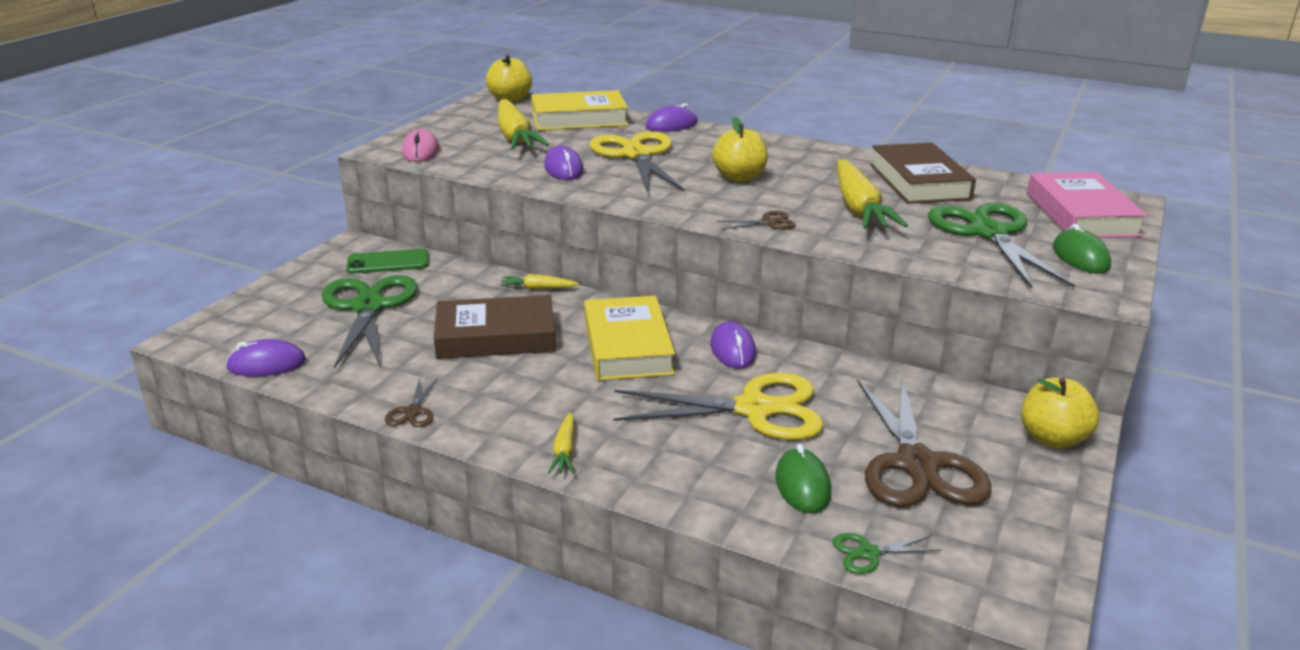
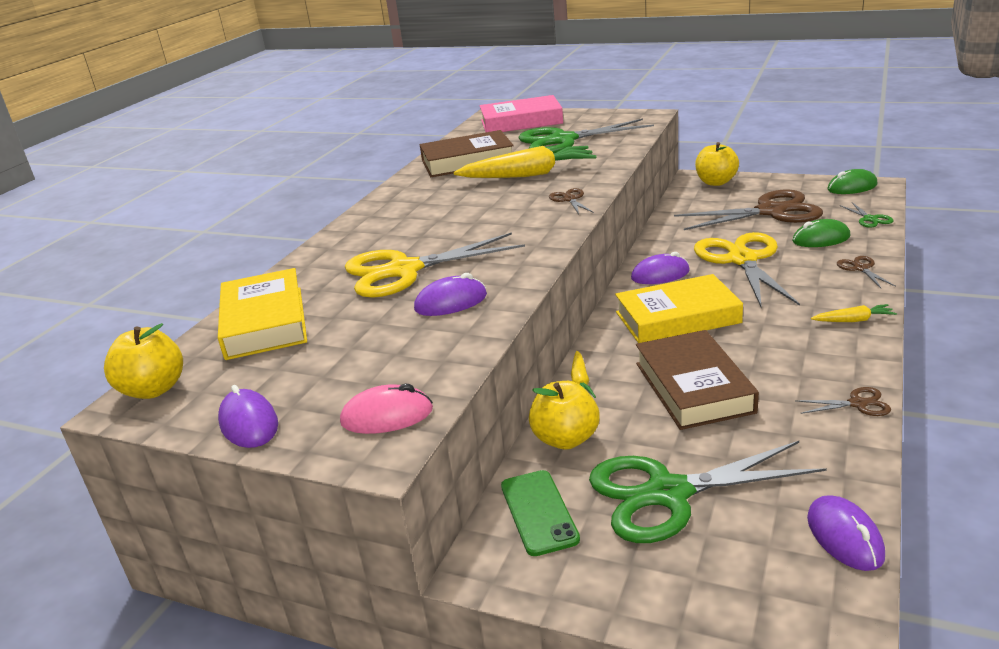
camera: 90 degrees left, 0 degrees up
yellow carrot [498,99,549,150] -> none
purple mouse [645,103,698,132] -> purple mouse moved to [218,385,278,448]
yellow apple [712,117,768,182] -> yellow apple moved to [529,381,599,450]
green mouse [1053,224,1111,274] -> green mouse moved to [828,169,877,194]
none -> brown scissors [837,256,896,288]

